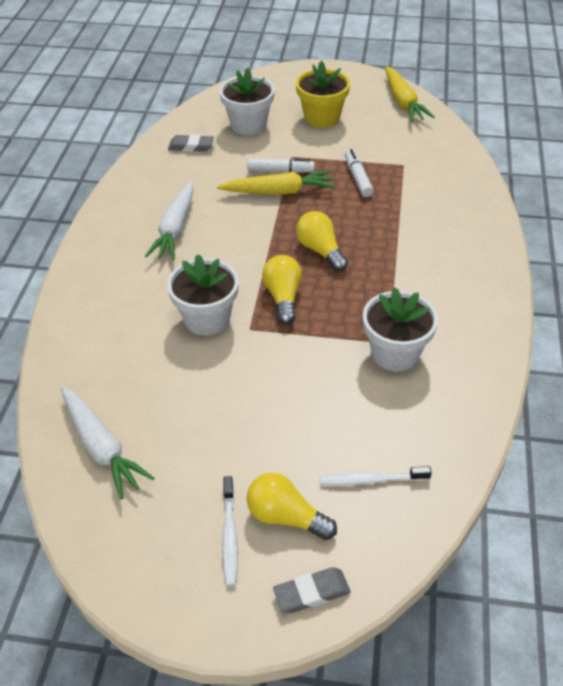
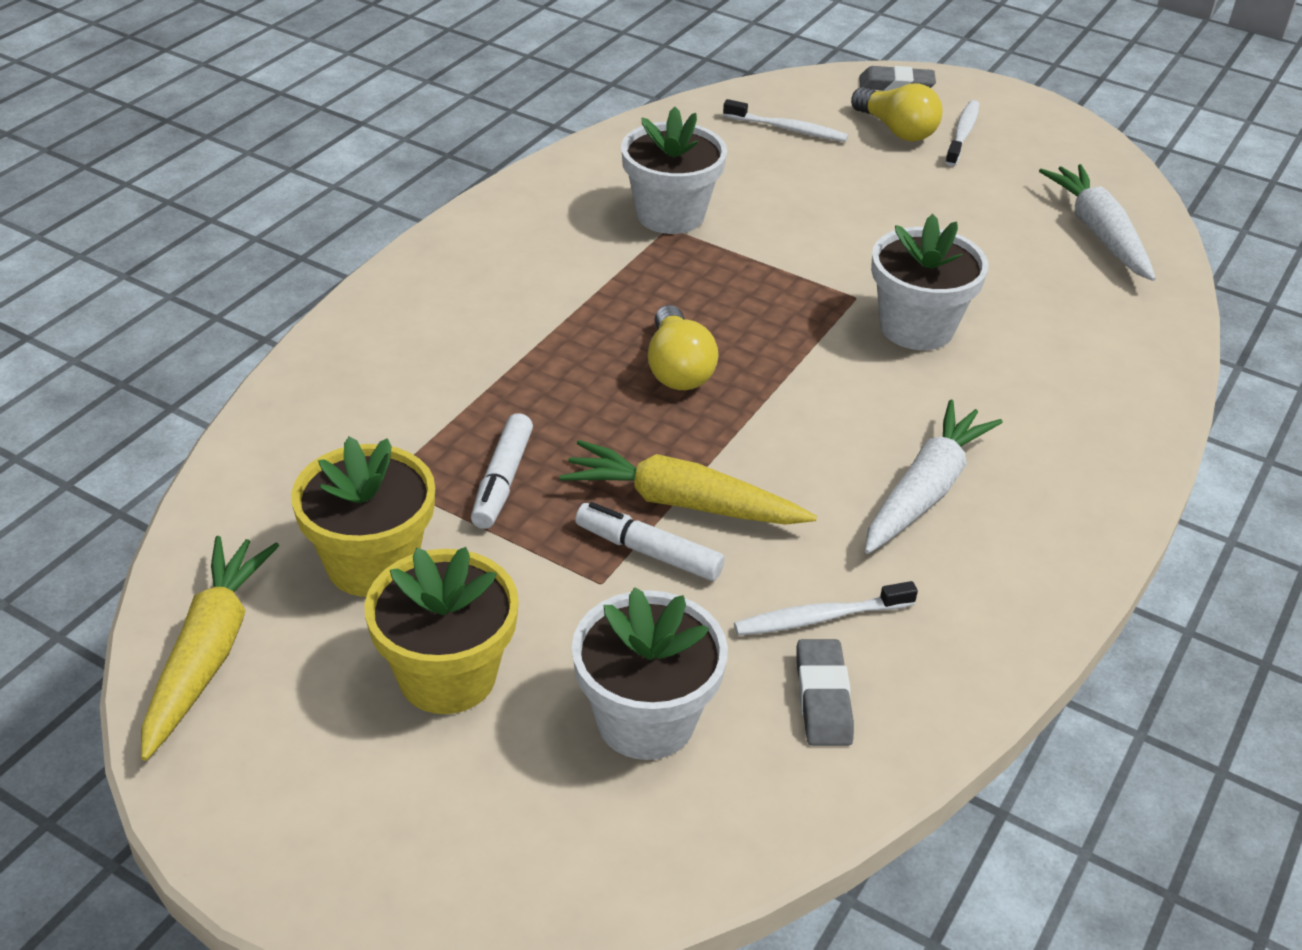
camera: 160 degrees left, 5 degrees down
grey eraser [168,134,214,152] -> grey eraser turned 60 degrees clockwise [796,639,854,746]
yellow light bulb [262,255,302,325] -> none
none -> yellow flower pot [291,436,435,597]
none -> white toothbrush [734,581,918,636]

